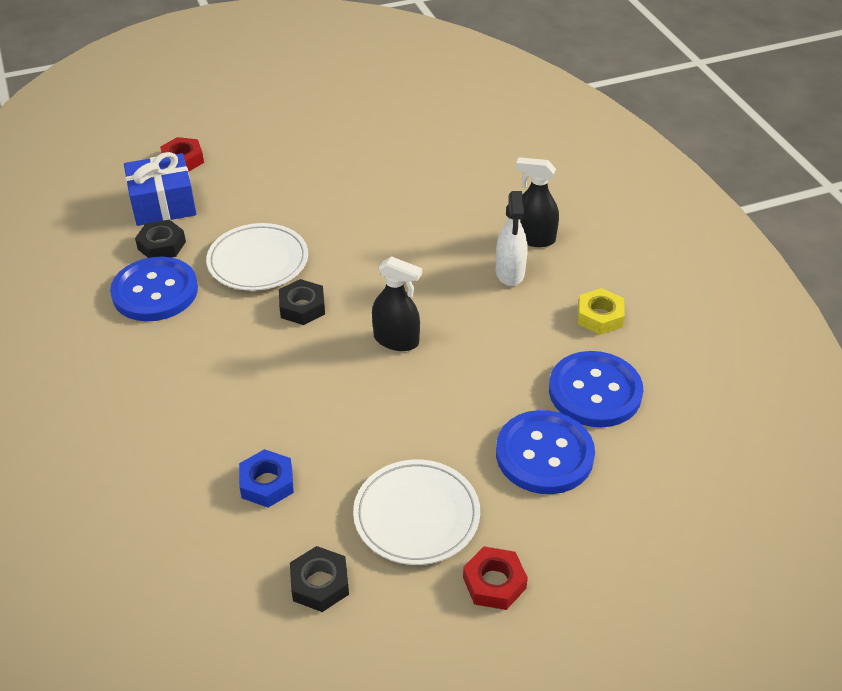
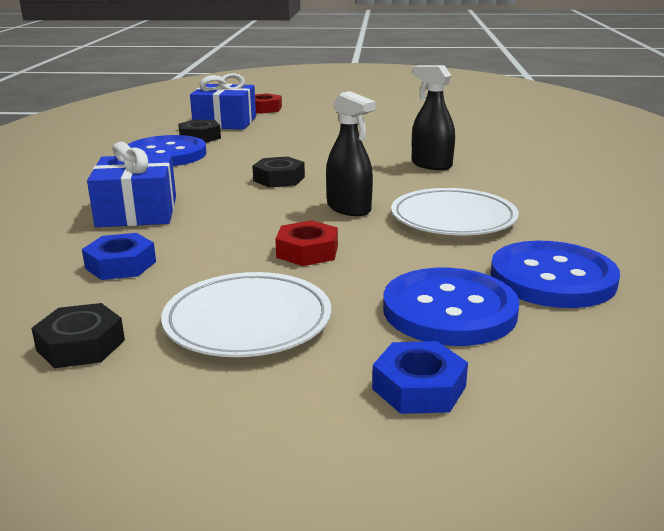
camera: 25 degrees right, 20 degrees down
white plate [206,223,308,291] -> white plate moved to [391,188,519,235]
red nut [463,547,528,610] -> red nut moved to [275,220,338,266]
white spray bottle [496,191,527,286] -> none
black spray bottle [516,157,559,247] -> black spray bottle moved to [412,65,455,170]
yellow nut [578,288,625,335] -> none
none -> blue gift [87,142,176,227]
none -> blue nut [372,341,468,414]

